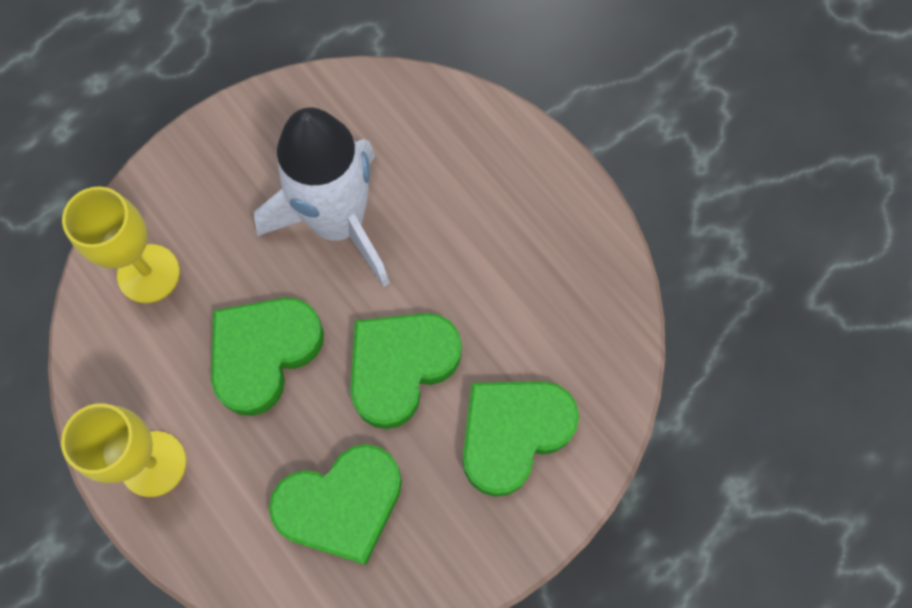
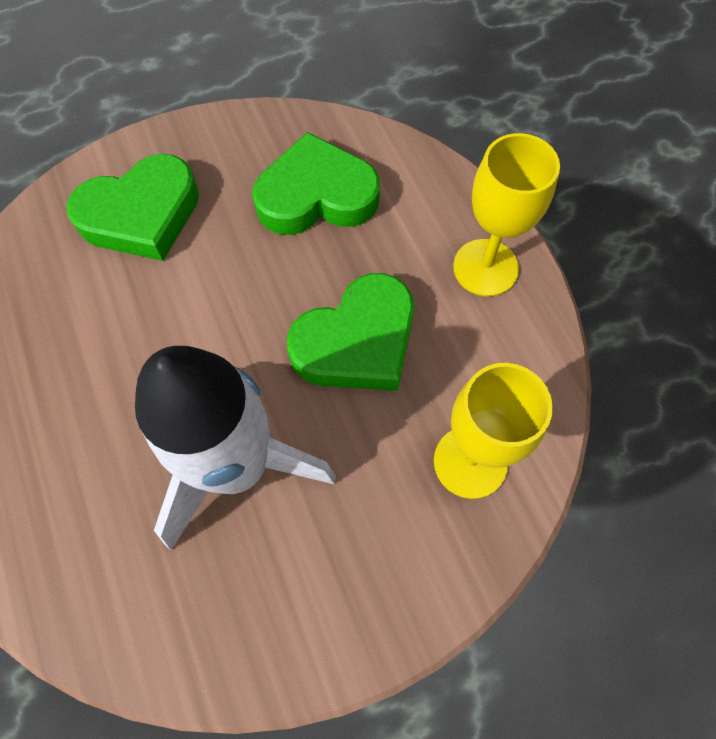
camera: 165 degrees left, 5 degrees down
green heart [350,313,462,429] -> none

